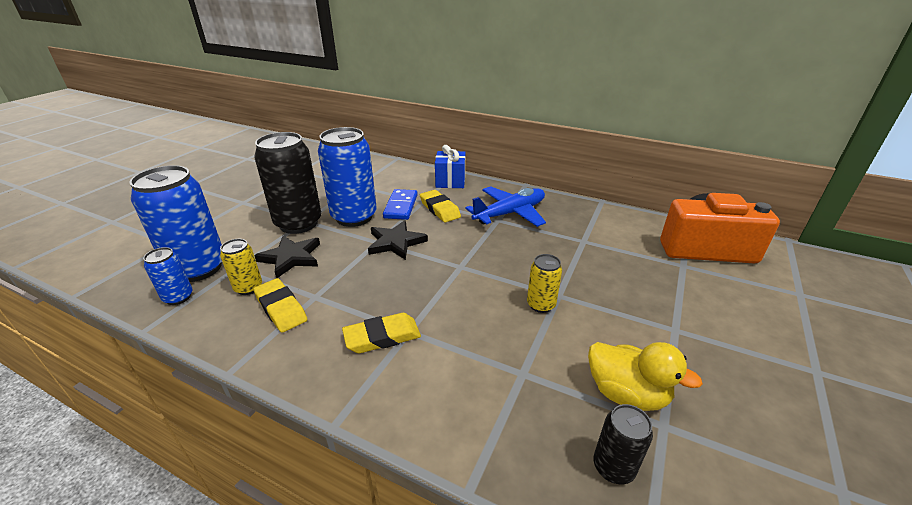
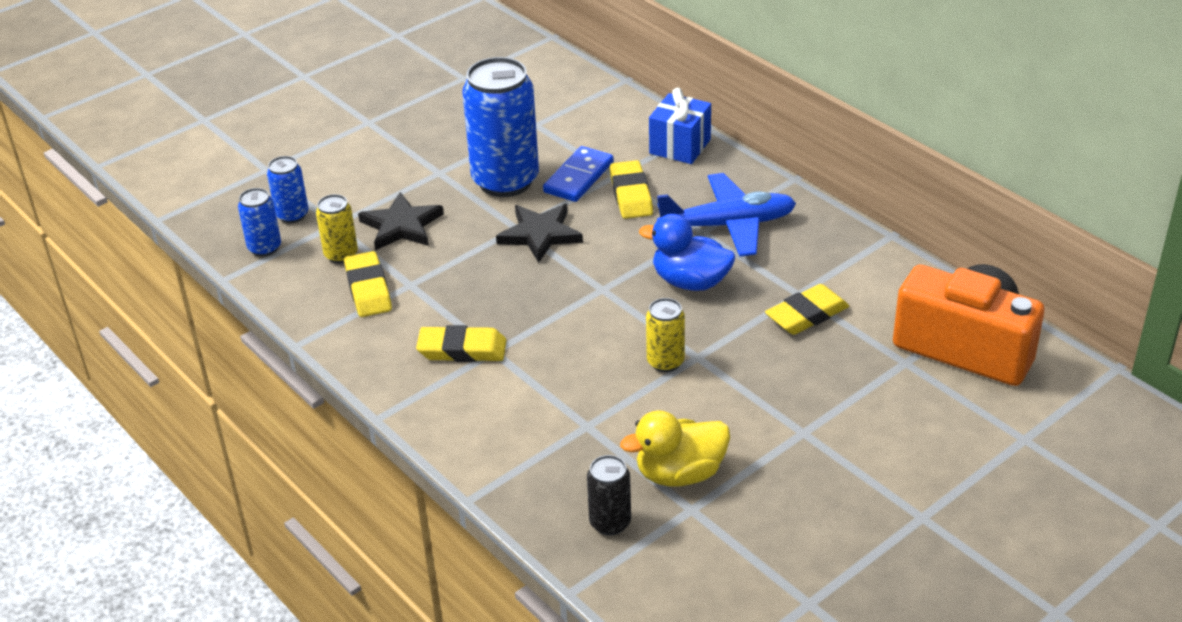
camera: 25 degrees right, 5 degrees up
blue can [129,165,222,282] -> blue can [267,156,308,223], size x0.48
black can [254,132,321,234] -> none
yellow duck [588,342,703,411] -> yellow duck turned 105 degrees clockwise [620,410,730,486]
none -> blue duck [639,214,735,291]
none -> yellow eraser [765,284,849,335]

